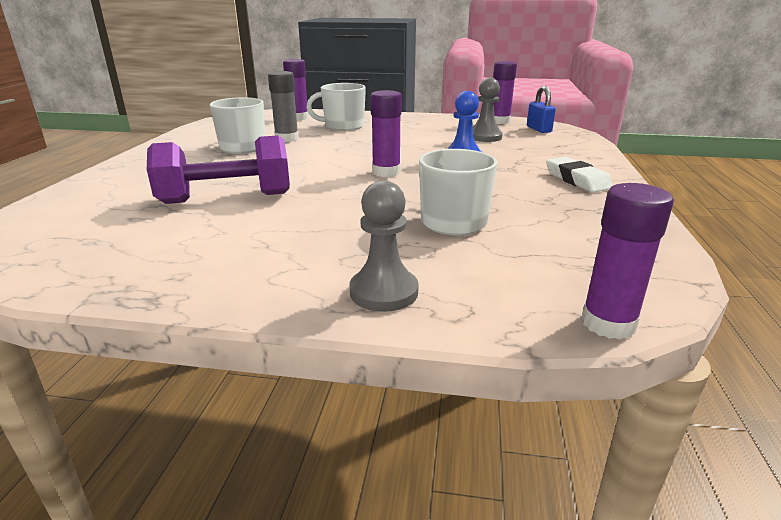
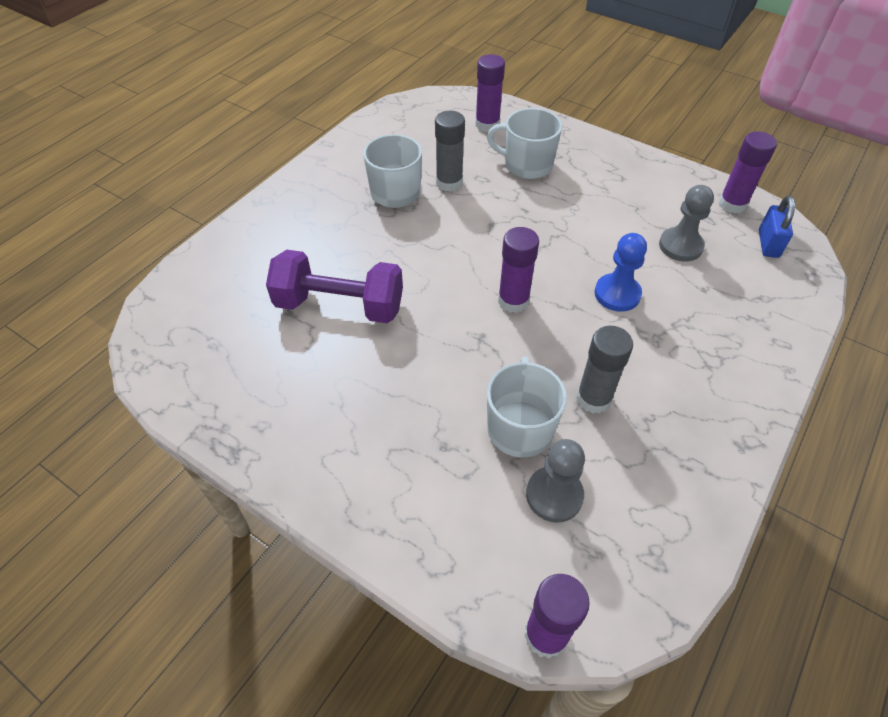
camera: 25 degrees right, 25 degrees up
grey pawn [350,180,419,312] -> grey pawn moved to [526,439,585,523]
white eraser [546,157,613,193] -> none
none -> grey glue stick [576,326,633,414]

